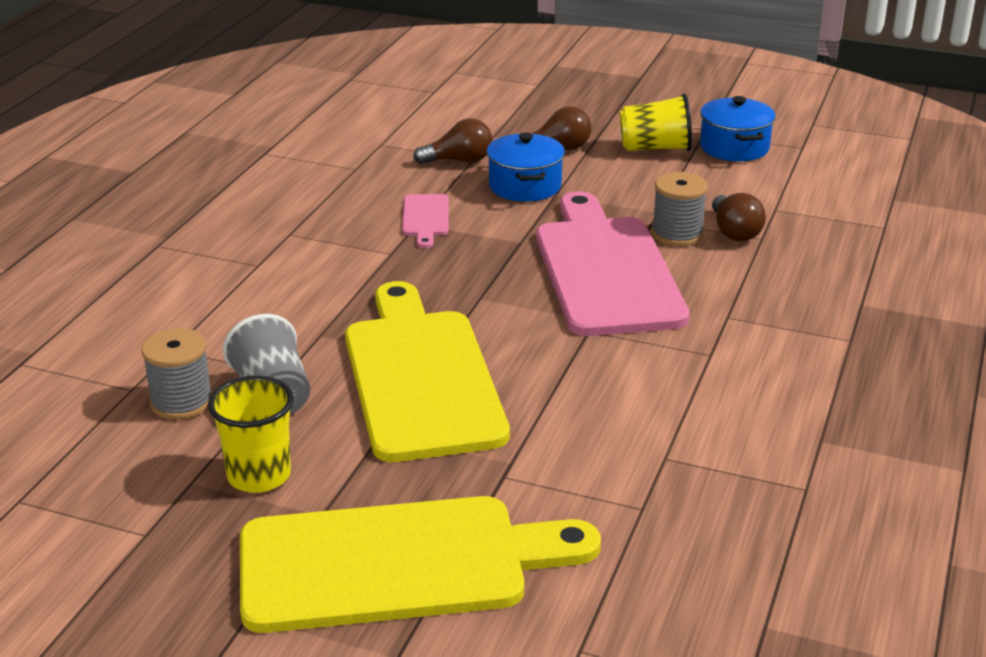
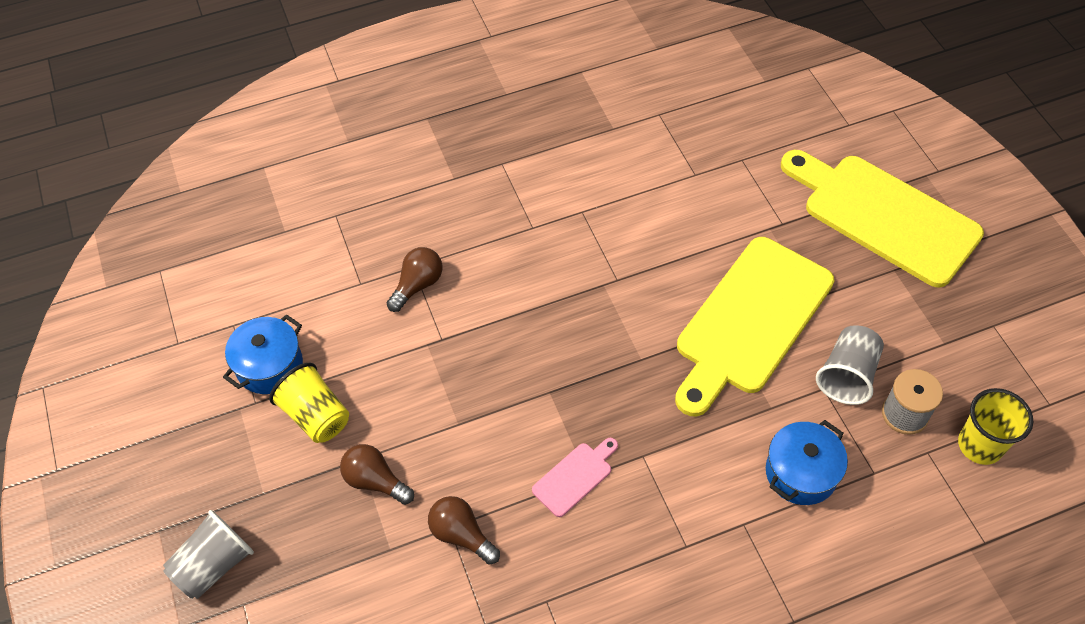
camera: 130 degrees left, 25 degrees up
yellow cup [208,376,294,493] -> yellow cup moved to [958,388,1033,465]
blue pot [487,133,565,202] -> blue pot moved to [766,420,848,505]
pink cutting board [536,192,690,336] -> none
grey spool [652,172,708,246] -> none
none -> grey cup [163,510,254,599]

